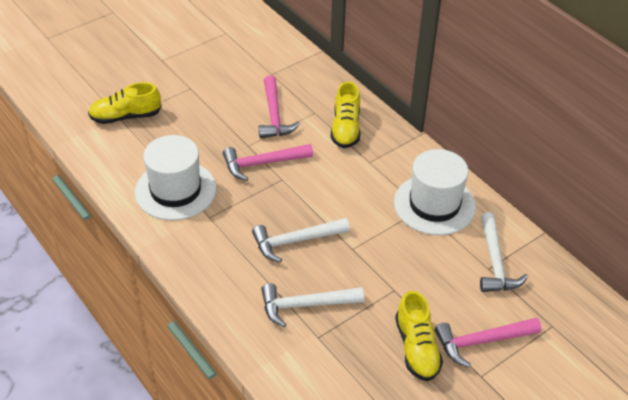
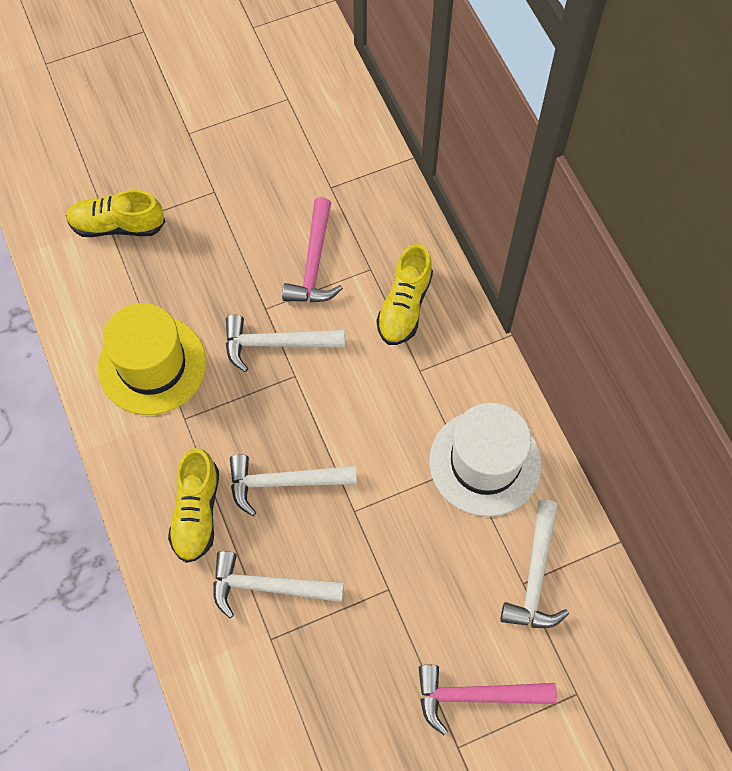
camera: 15 degrees right, 20 degrees up
white hat [135,135,216,220] -> yellow hat [98,303,206,415]
pink hammer [223,144,313,181] -> white hammer [226,315,345,372]
yellow shoe [395,291,443,381] -> yellow shoe moved to [168,448,219,563]

